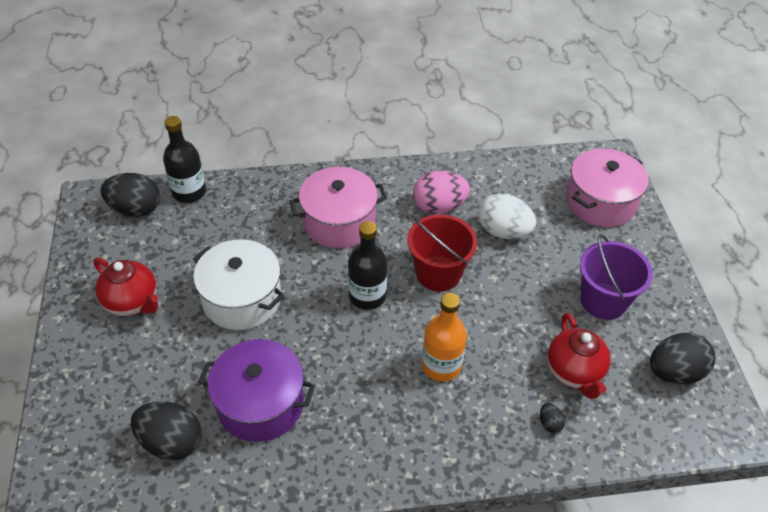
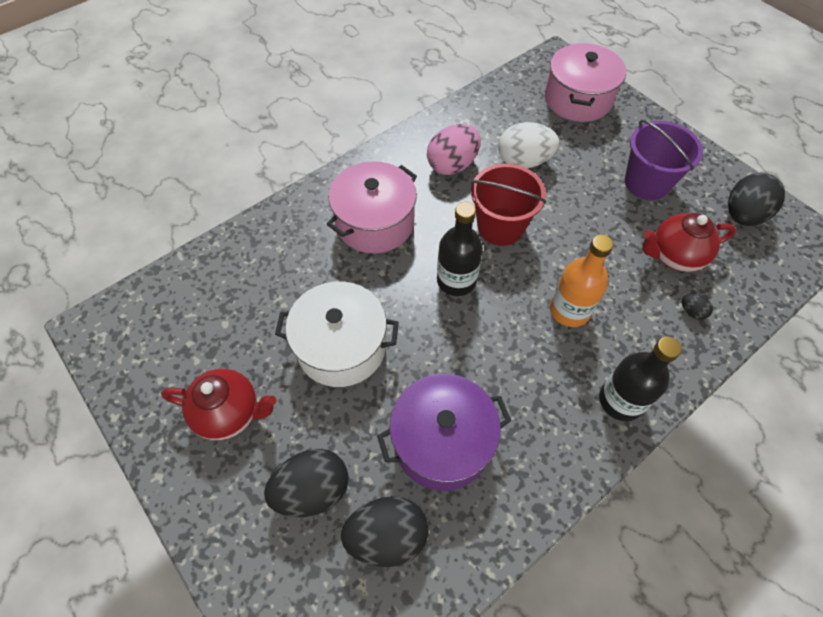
camera: 30 degrees left, 10 degrees up
black egg [101,173,160,217] -> black egg moved to [264,449,349,517]
black bottle [163,116,206,203] -> black bottle moved to [599,337,682,421]
red teapot [547,313,610,399] -> red teapot turned 120 degrees clockwise [642,213,736,272]

